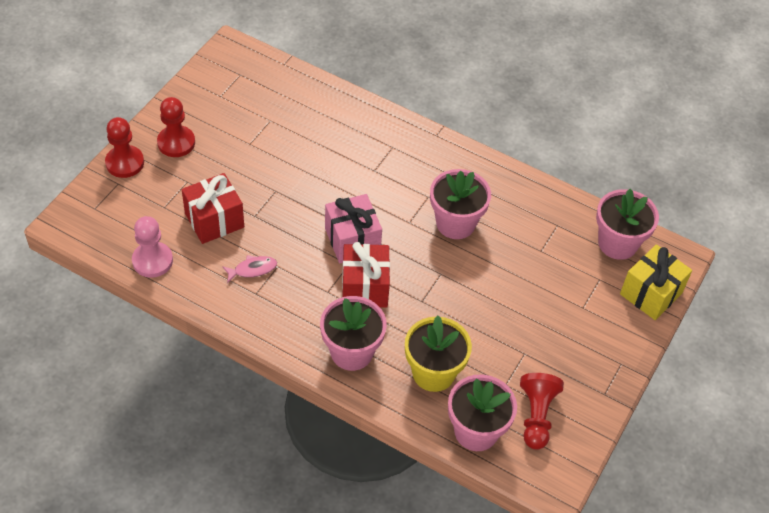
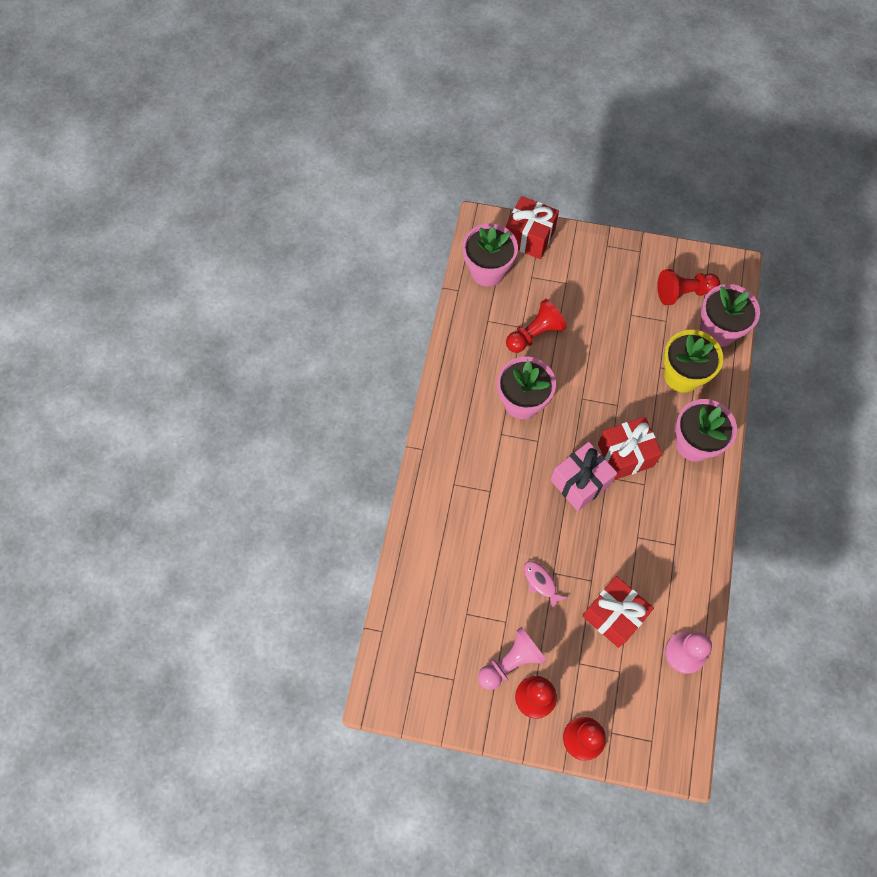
camera: 105 degrees left, 15 degrees up
pink fish [222,255,277,283] -> pink fish moved to [524,561,566,609]
yellow gift [620,244,692,320] -> red gift [506,196,559,259]
none -> pink pawn [478,627,547,690]
none -> red pawn [506,299,567,353]

